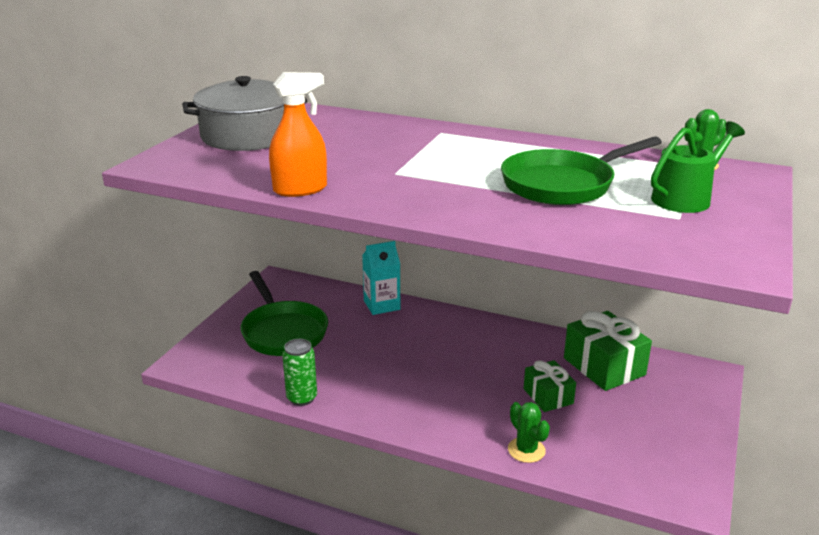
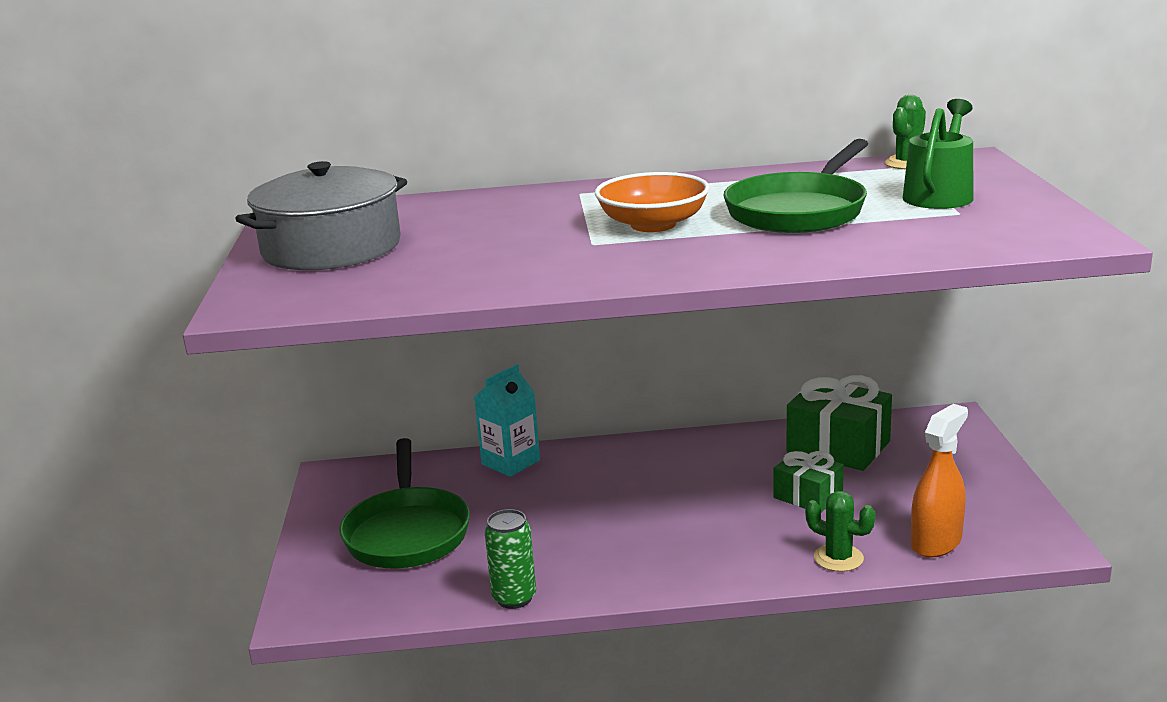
camera: 25 degrees left, 5 degrees down
green pan [241,271,328,356] -> green pan turned 45 degrees clockwise [339,438,470,568]
orange spray bottle [269,72,327,197] -> orange spray bottle moved to [911,404,968,558]
none -> orange bowl [595,172,710,232]

